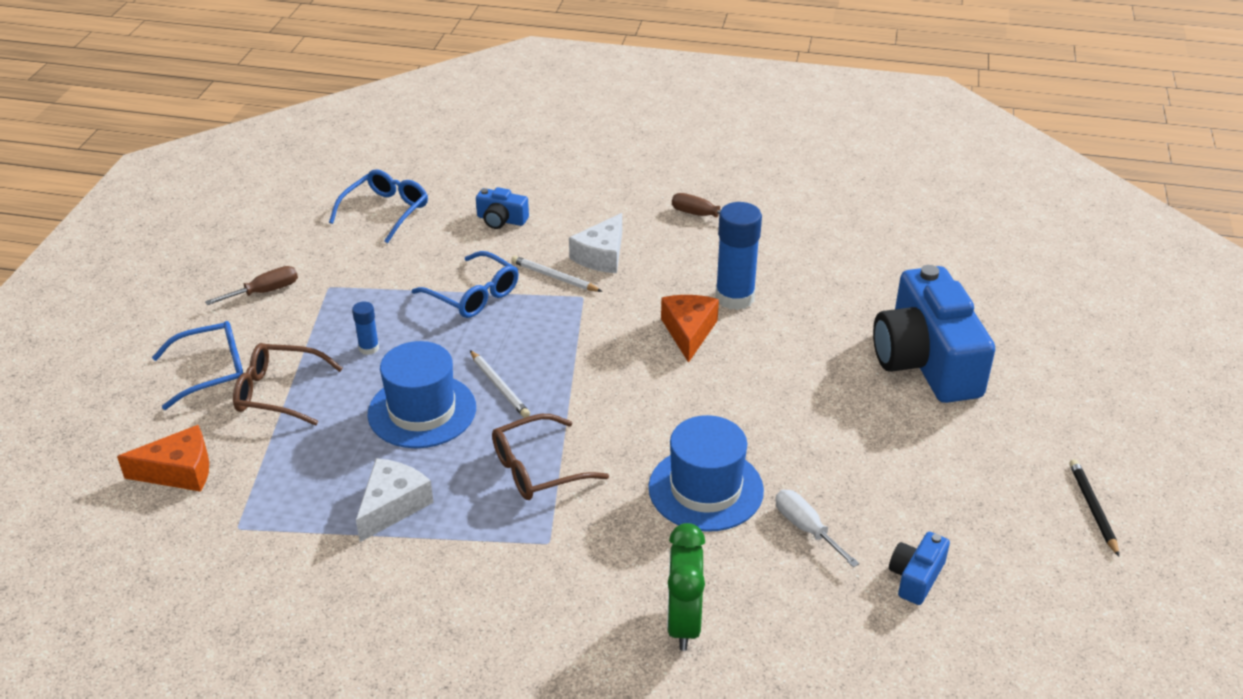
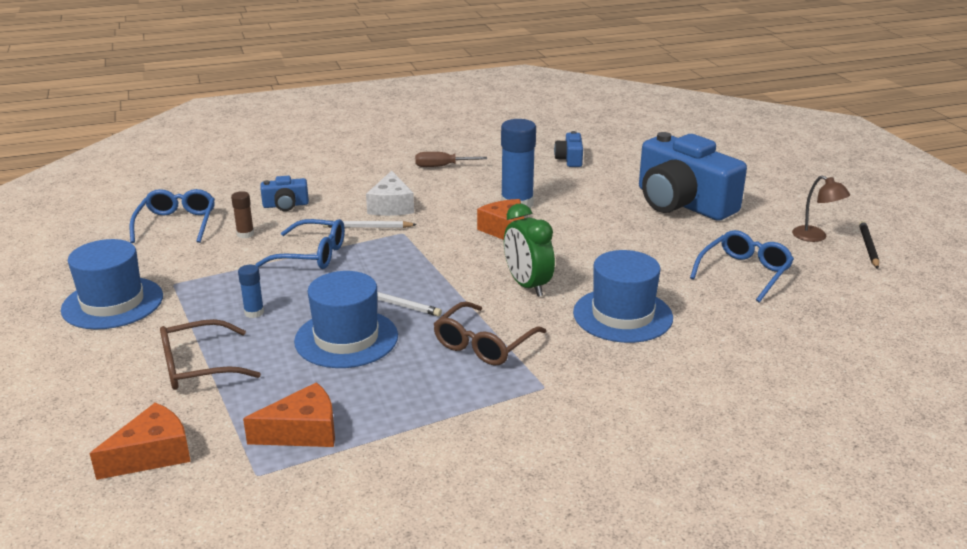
camera: 30 degrees left, 10 degrees down
blue glasses [152,321,243,410] -> blue glasses moved to [690,230,794,302]
brown screwdriver [205,266,298,305] -> blue hat [61,239,163,329]
white cheese [356,458,434,542] -> none
green clock [667,523,705,651] -> green clock moved to [504,204,555,297]
white screwdriver [775,490,859,567] -> none
blue camera [889,532,950,605] -> blue camera moved to [554,131,583,167]
black pencil [1069,459,1119,557] -> black pencil turned 45 degrees clockwise [859,221,879,269]
none -> brown glue stick [231,191,254,238]
none -> orange cheese [243,382,335,447]
none -> brown lamp [792,175,850,242]

